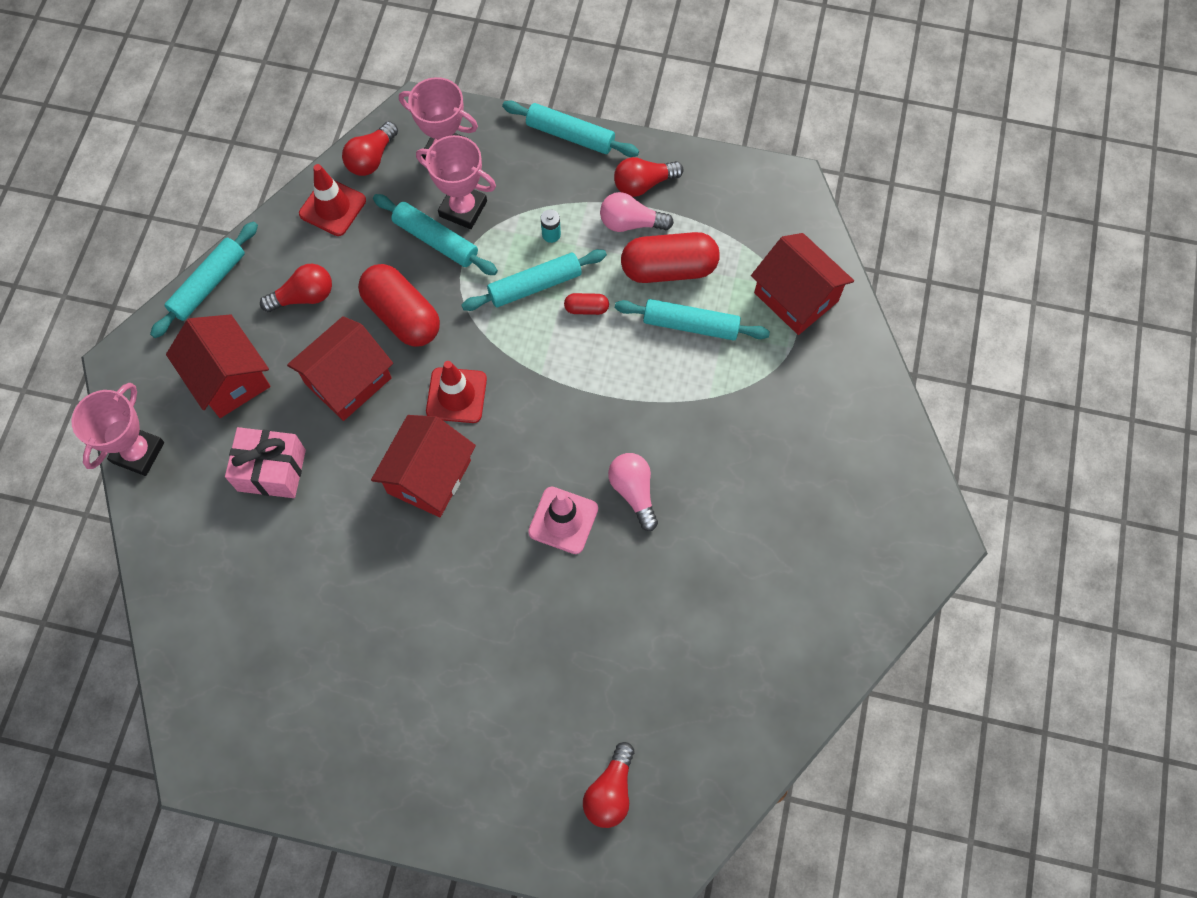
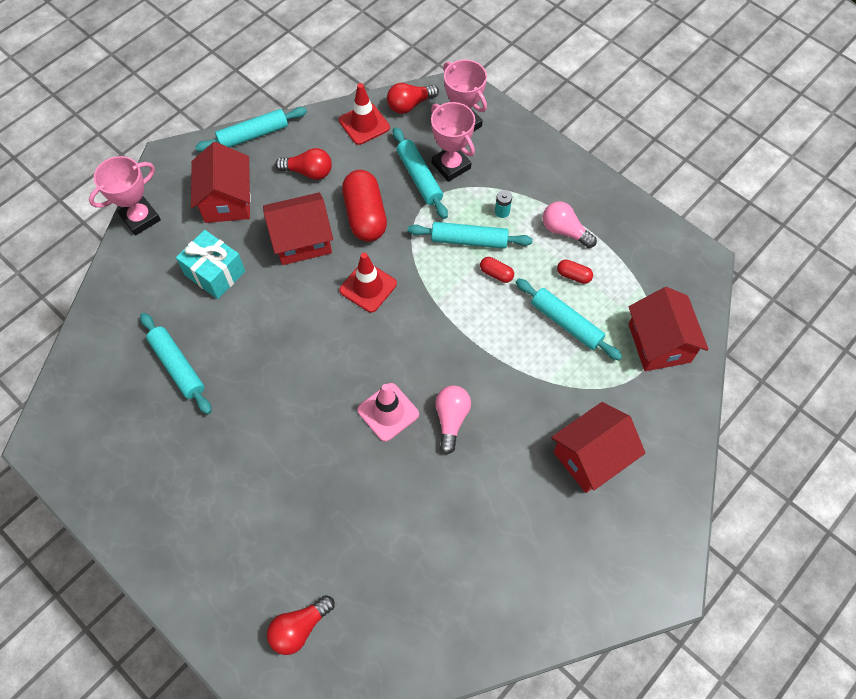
camera: 30 degrees right, 5 degrees down
pink gift [225,427,306,498] -> turquoise gift [176,230,245,299]
red house [371,415,476,517] -> red house moved to [551,402,645,493]
turquoise rolling pin [502,101,639,157] -> turquoise rolling pin moved to [140,313,212,414]
red light bulb [614,157,684,197] -> none
red capsule [621,232,720,283] -> red capsule [557,260,593,284], size x0.45

